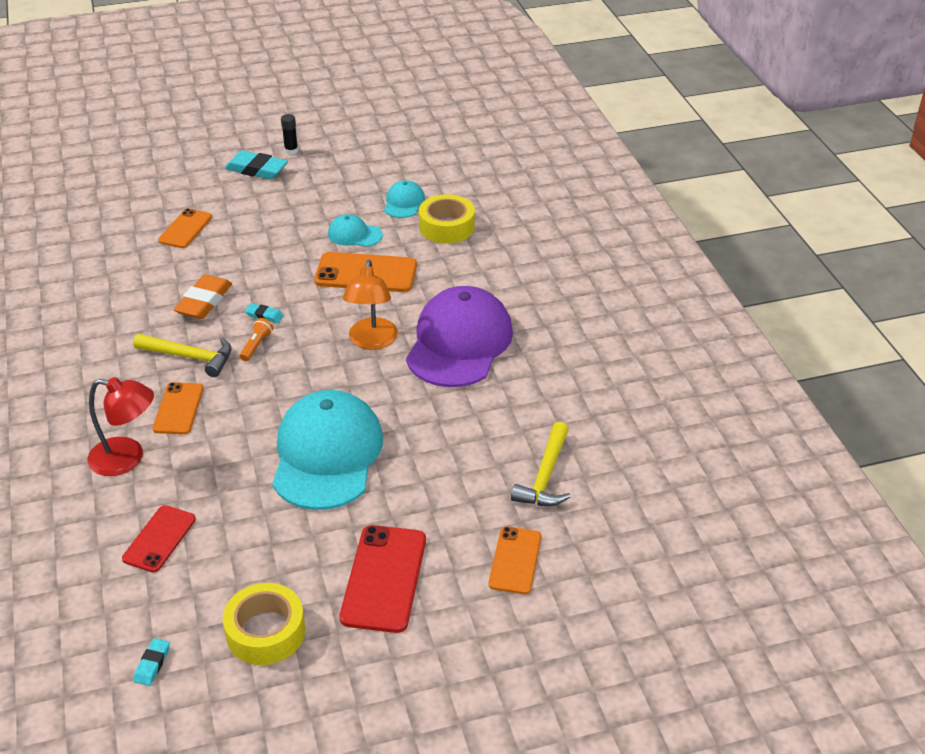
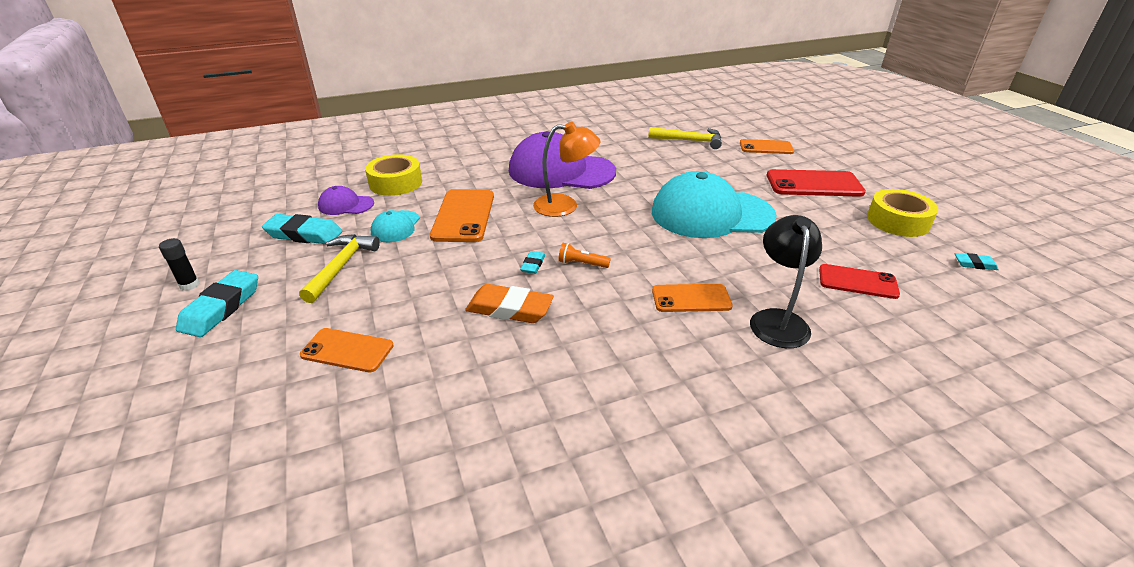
camera: 95 degrees left, 5 degrees down
red lamp [87,377,154,476] -> black lamp [750,215,822,348]
yellow hammer [133,334,231,377] -> yellow hammer moved to [299,234,380,303]
turquoise cap [384,180,425,218] -> purple cap [318,186,374,215]
none -> turquoise eraser [262,214,342,244]

